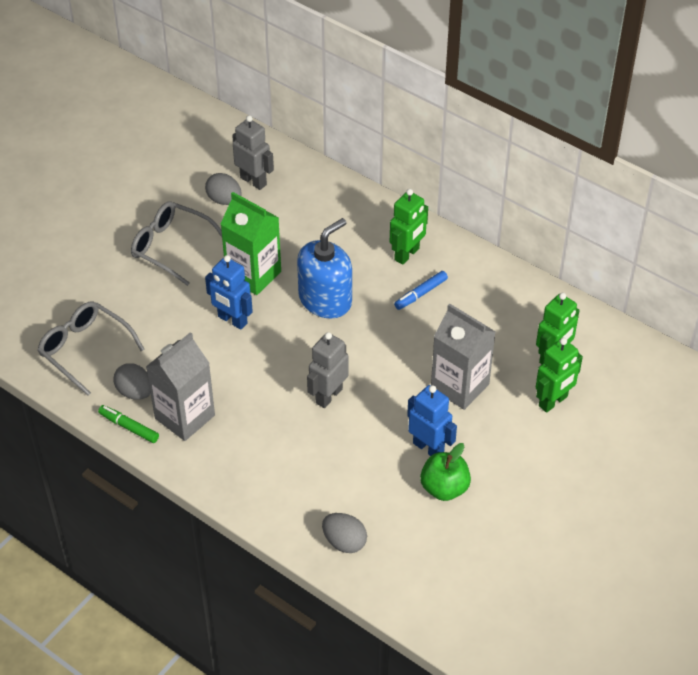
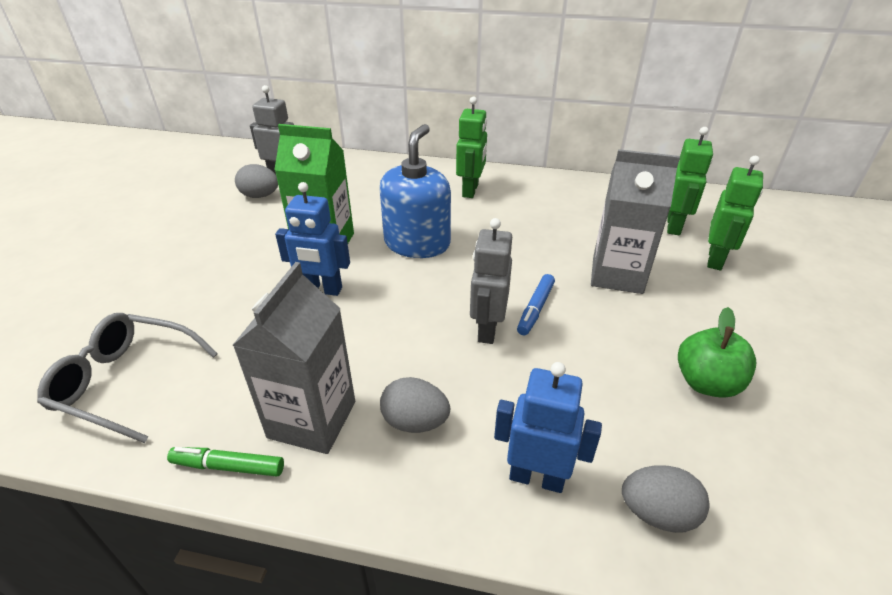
camera: 25 degrees left, 10 degrees down
grey egg [113,363,151,400] -> grey egg moved to [380,377,450,433]
grey glasses [131,201,222,286] -> none
blue marker [394,271,448,310] -> blue marker moved to [517,274,555,335]
blue robot [407,385,457,456] -> blue robot moved to [494,362,602,493]

